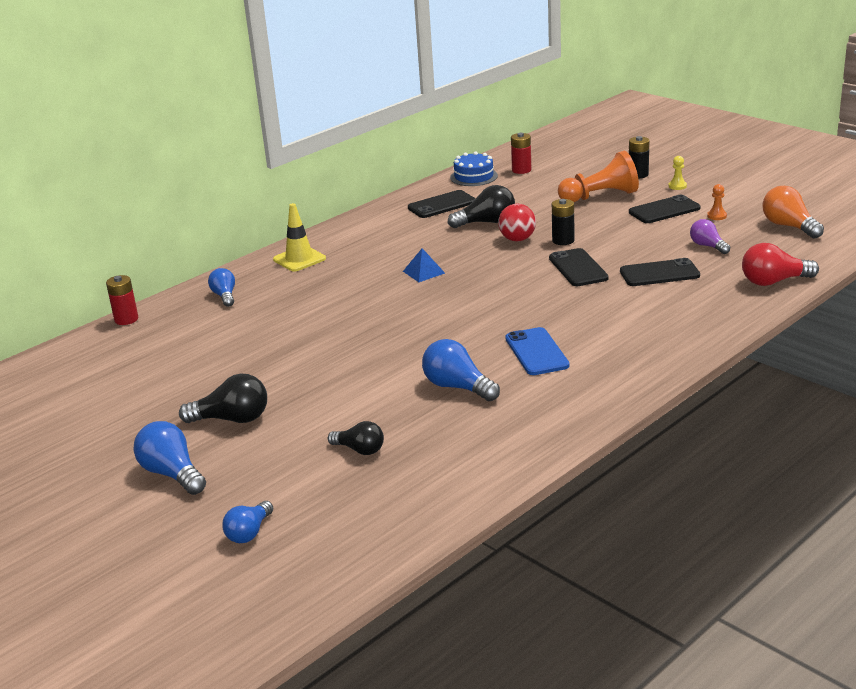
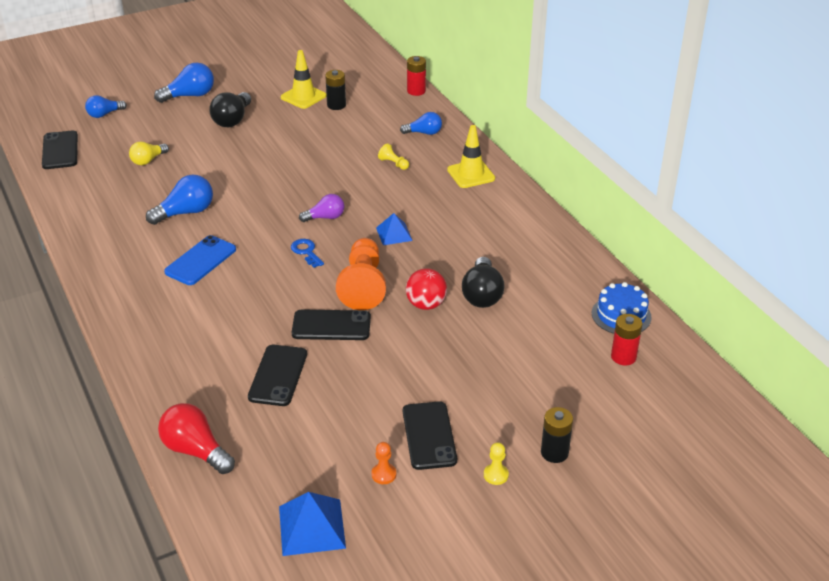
camera: 105 degrees right, 10 degrees up
blue light bulb [222,501,273,543] -> blue light bulb turned 75 degrees counterclockwise [85,95,127,118]
black light bulb [328,421,384,455] -> yellow light bulb [129,142,169,165]
black phone [408,190,475,218] -> black phone moved to [42,130,78,169]
blue phone [505,327,569,375] -> blue phone turned 60 degrees counterclockwise [164,235,236,285]
black battery [552,199,574,245] -> black battery moved to [325,70,346,110]
orange pawn [558,151,639,202] -> orange pawn moved to [336,238,386,310]
purple light bulb [690,219,730,254] -> purple light bulb moved to [299,194,344,222]
red light bulb [742,243,819,286] -> red light bulb turned 60 degrees counterclockwise [158,403,235,474]
orange light bulb [762,186,824,239] -> blue pyramid [279,492,346,556]
none -> yellow traffic cone [281,50,327,109]
none -> blue key [291,239,324,268]
none -> yellow pawn [378,143,409,170]

